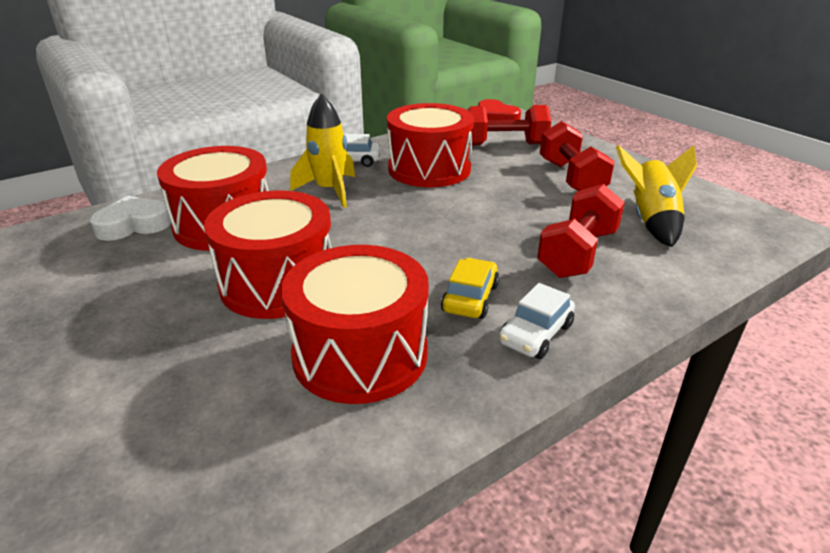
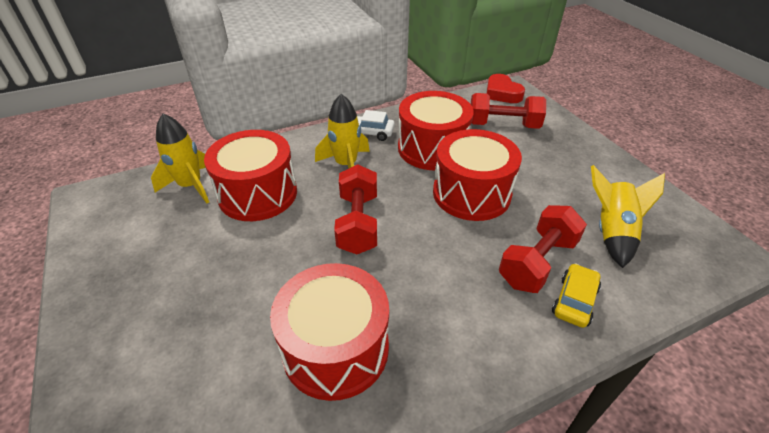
camera: 10 degrees right, 10 degrees up
white heart [90,196,171,241] -> yellow rocket [151,113,209,204]
red drum [204,191,332,319] -> red drum moved to [433,129,522,221]
yellow car [441,258,499,319] -> yellow car moved to [552,263,601,328]
white car [499,283,575,359] -> none
red dumbbell [540,121,615,191] -> red dumbbell moved to [334,164,377,254]

